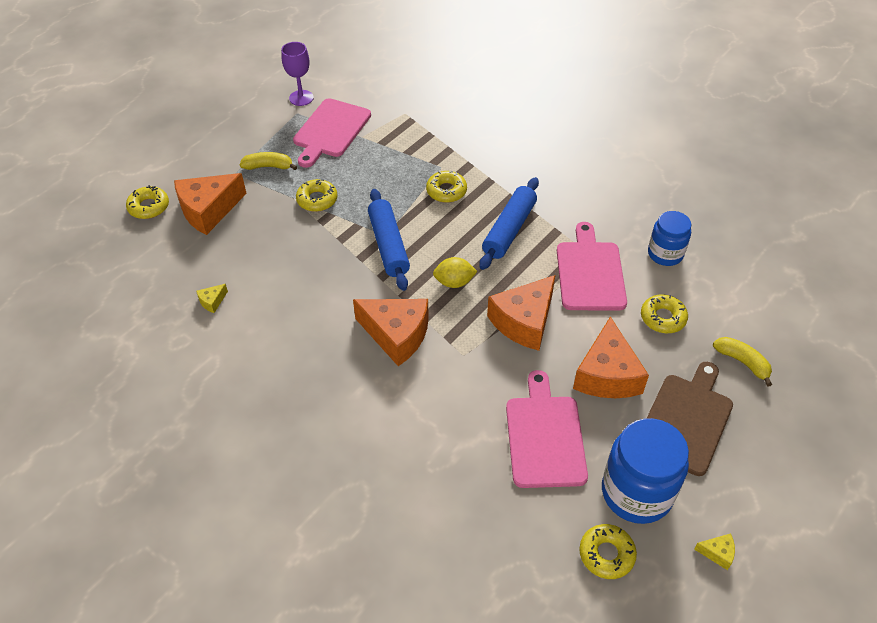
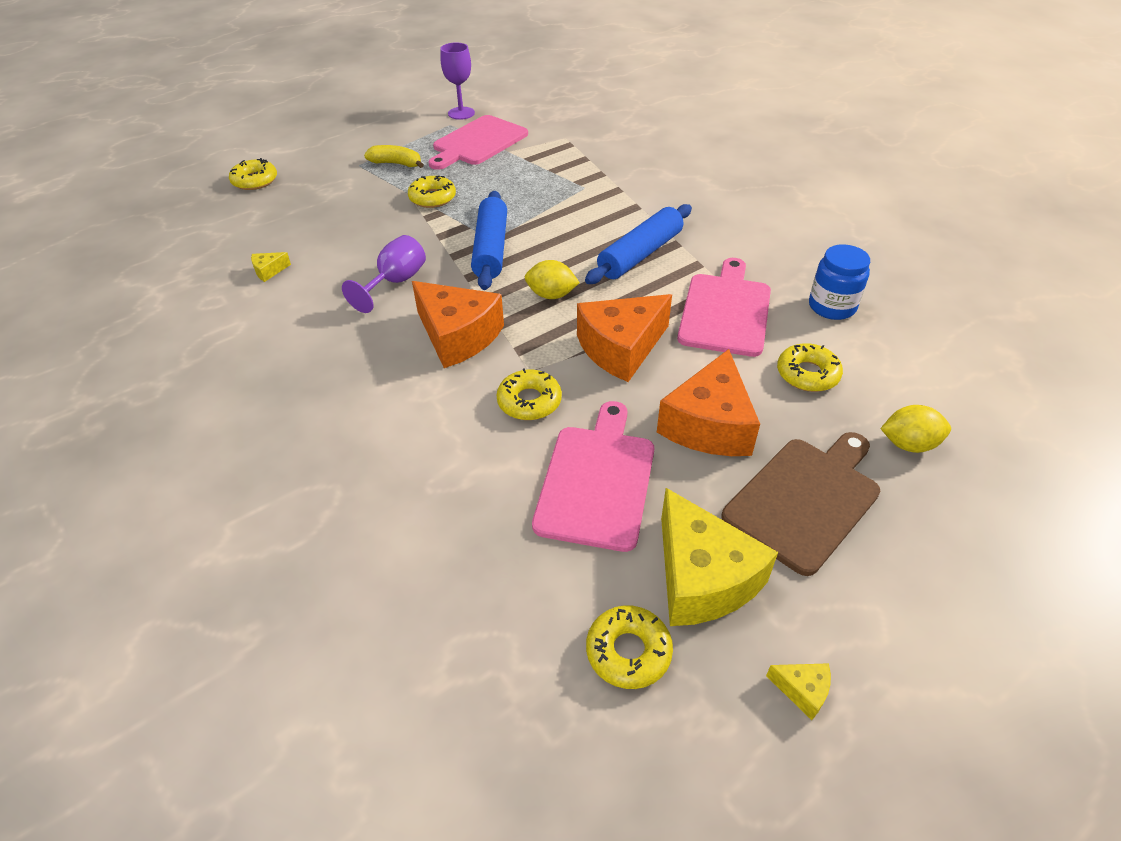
camera: 15 degrees right, 5 degrees down
orange cheese [174,173,247,235] -> none
yellow donut [426,171,467,203] -> yellow donut moved to [496,368,562,420]
blue jar [602,418,689,524] -> yellow cheese [661,488,778,626]
yellow banana [713,337,772,387] -> yellow lemon [880,405,951,453]
none -> purple goblet [342,235,426,313]

